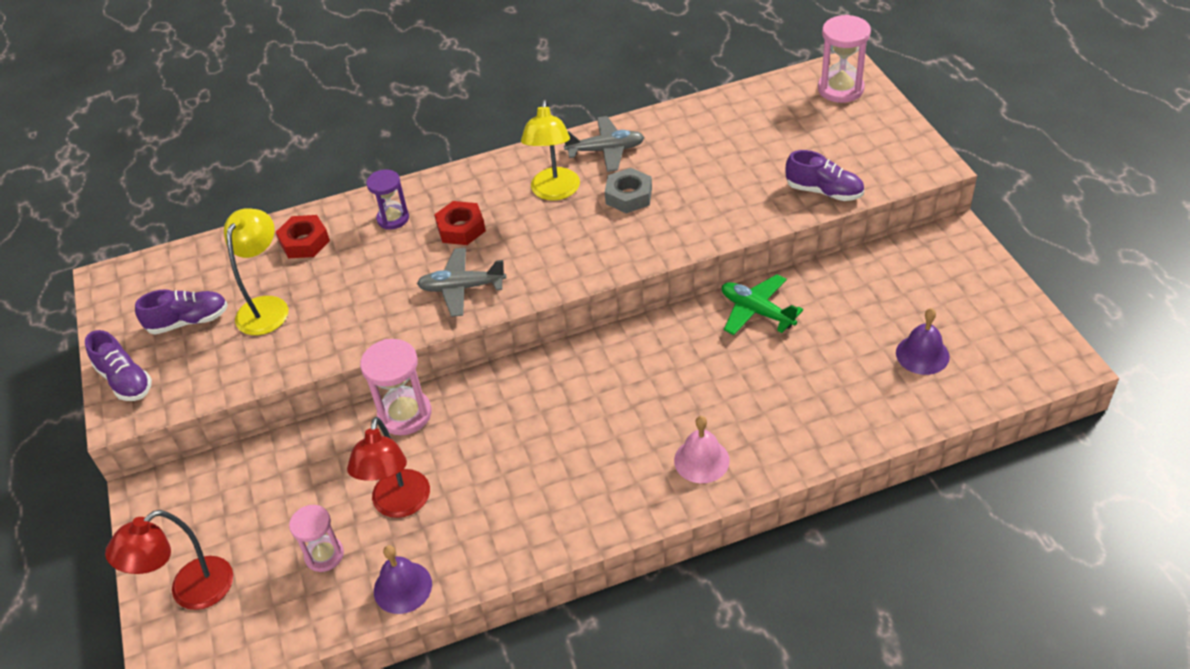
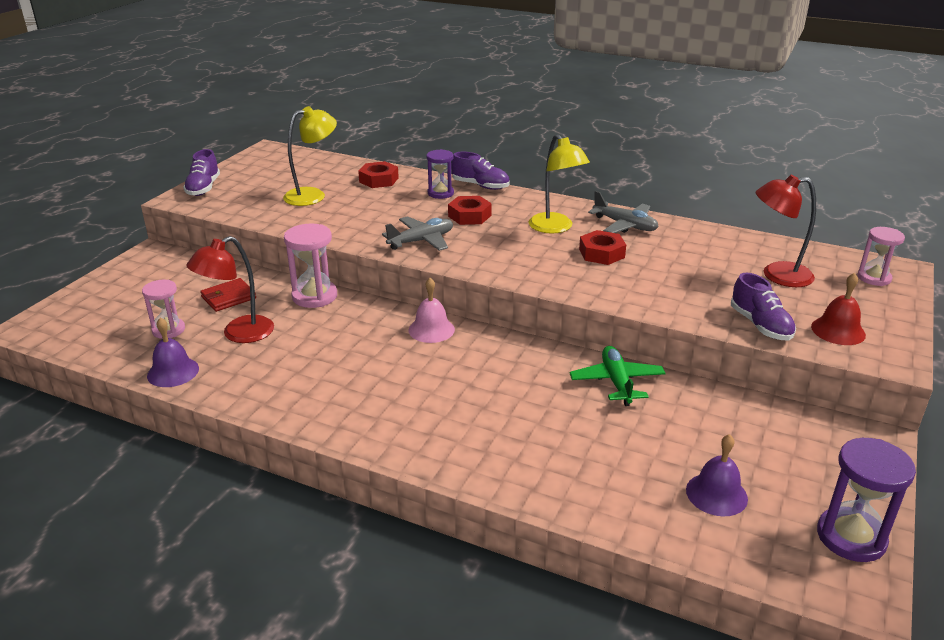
camera: 40 degrees right, 15 degrees down
red lamp [105,510,233,610] -> red lamp moved to [756,175,816,287]
purple shoe [135,289,228,335] -> purple shoe moved to [451,152,510,190]
grey plane [417,248,506,317] -> grey plane turned 105 degrees clockwise [382,216,453,251]
yellow lamp [521,100,580,201] -> yellow lamp turned 75 degrees counterclockwise [528,134,590,233]
grey nut [605,168,652,213] -> red nut [579,230,626,265]
pink bell [674,416,730,483] -> pink bell moved to [408,278,455,343]
pink hourglass [818,15,871,103] -> pink hourglass [858,227,905,286], size x0.66
none -> red wallet [200,278,256,312]
none -> red bell [811,273,866,345]
none -> purple hourglass [817,438,916,562]

